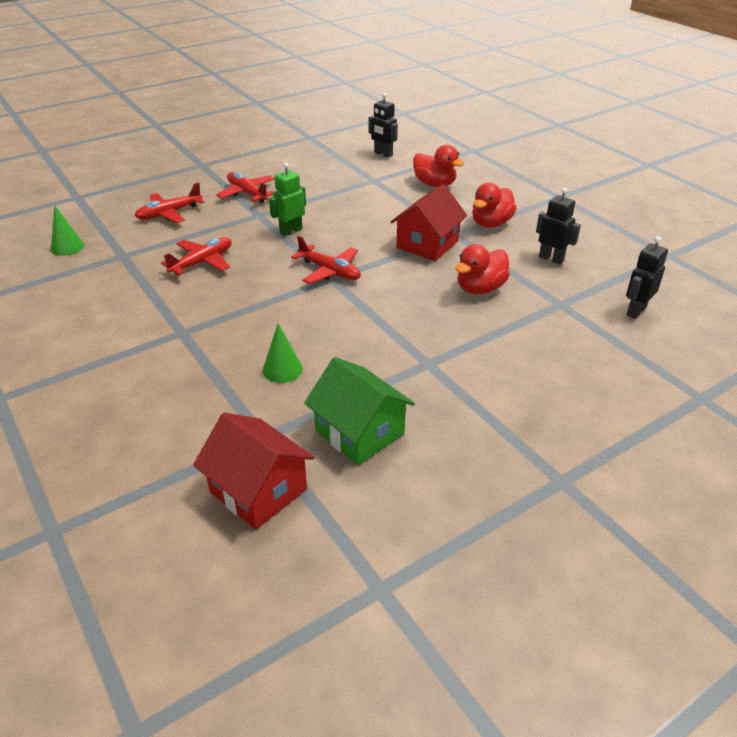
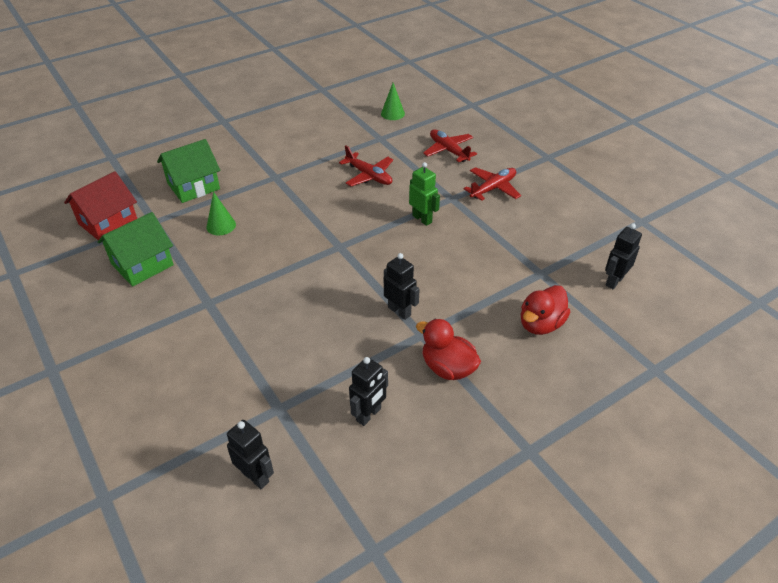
camera: 90 degrees right, 5 degrees up
red plane [291,236,361,284] -> none
red house [391,184,467,261] -> black robot [384,253,419,320]
red duck [455,244,510,294] -> none
none -> green house [157,139,220,203]

